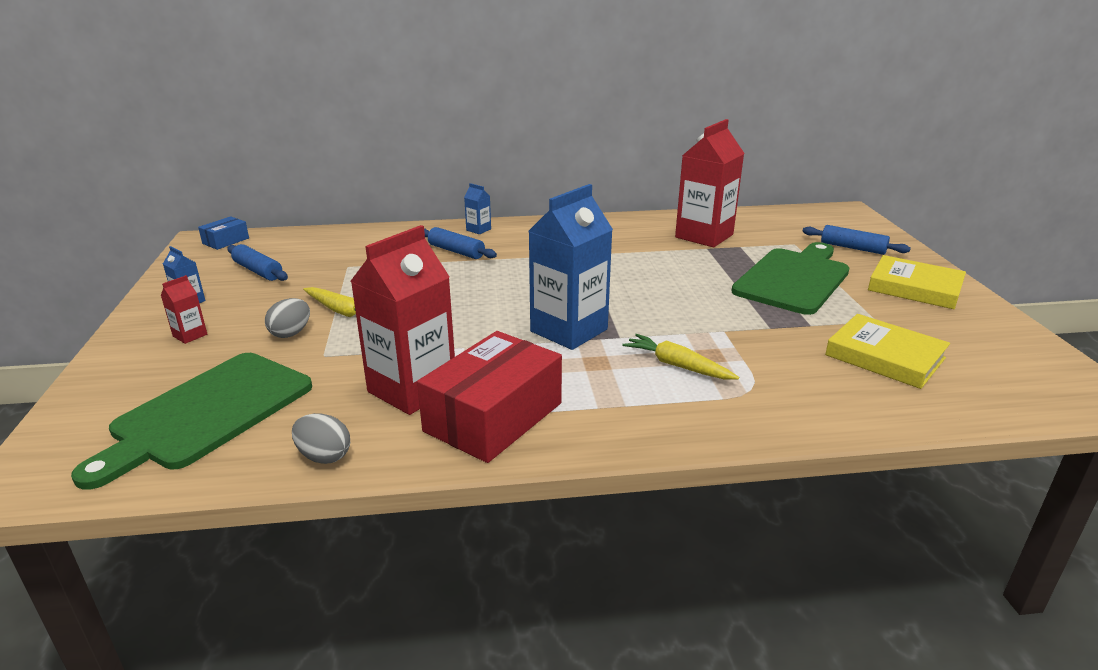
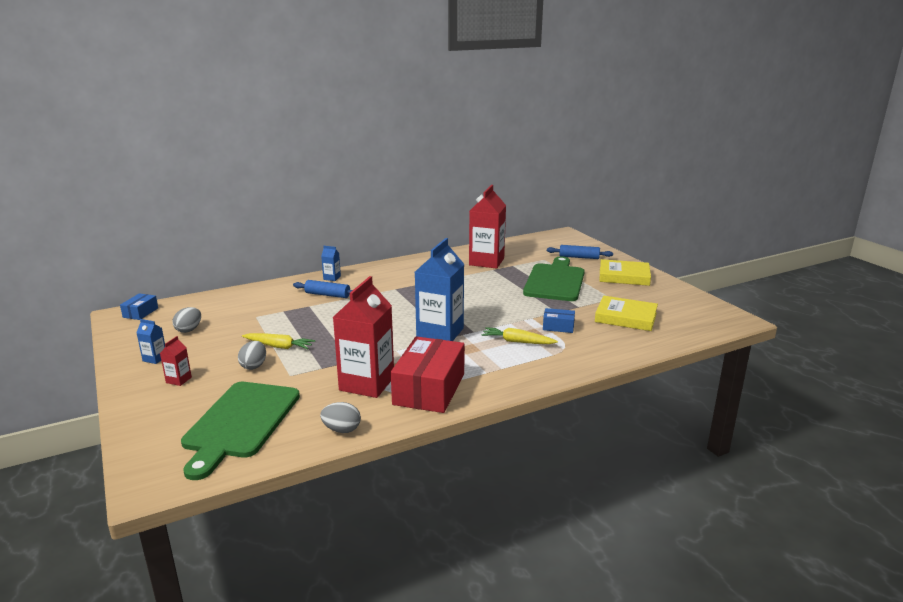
camera: 20 degrees left, 5 degrees down
blue rolling pin [227,244,288,281] -> grey egg [173,307,201,333]
none -> blue box [543,308,575,333]

